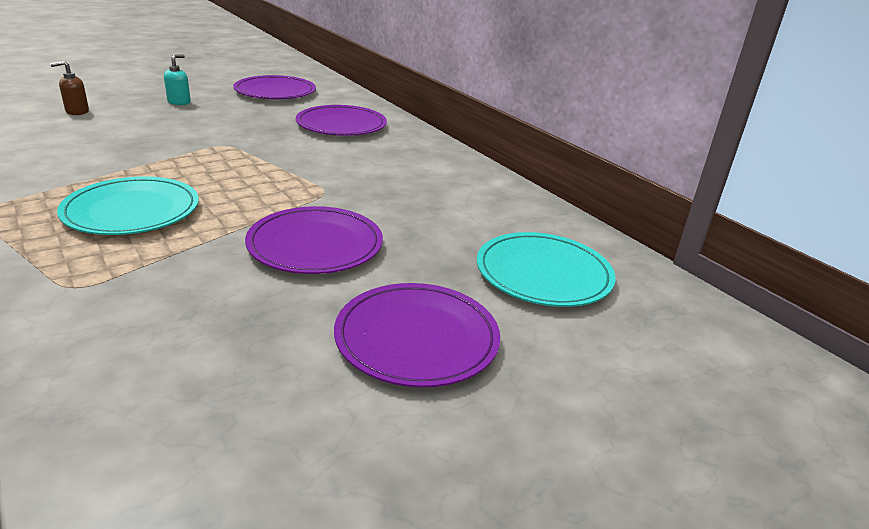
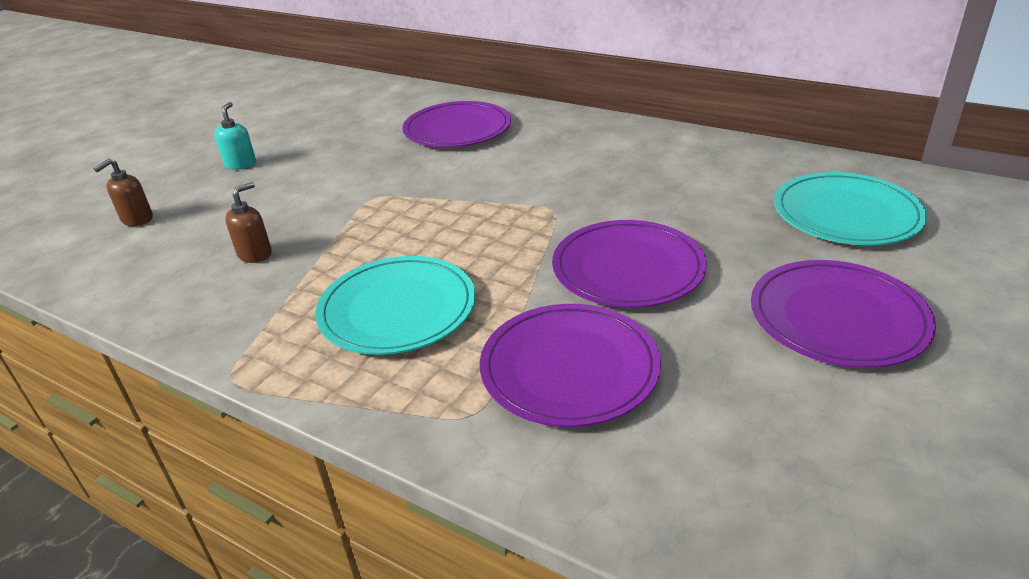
camera: 20 degrees left, 5 degrees up
purple plate [233,75,316,99] -> purple plate moved to [480,304,661,427]
none -> brown soap dispenser [225,182,272,263]

